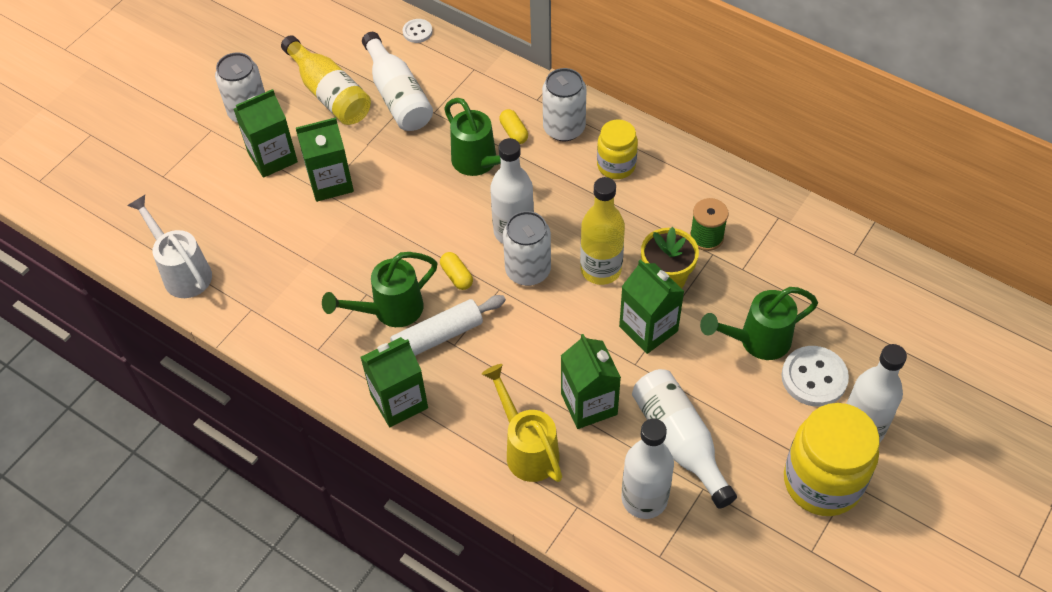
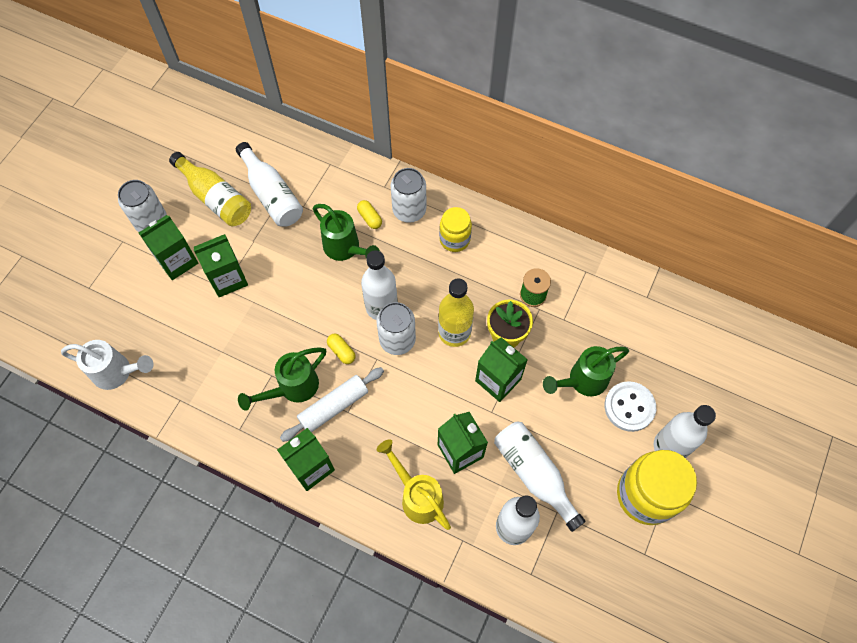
camera: 10 degrees left, 10 degrees up
white watering can [127,195,212,298] -> white watering can turned 150 degrees clockwise [61,340,153,390]
white button [403,19,433,43] -> none

